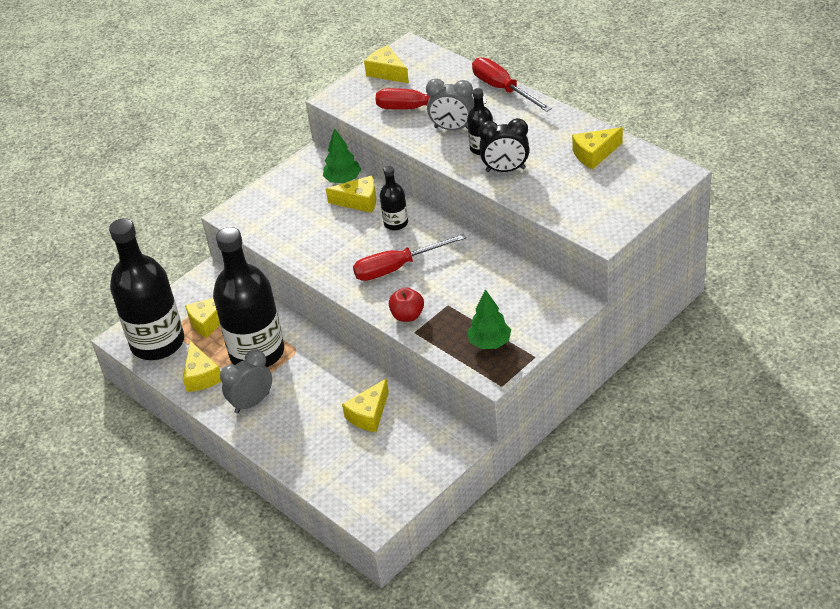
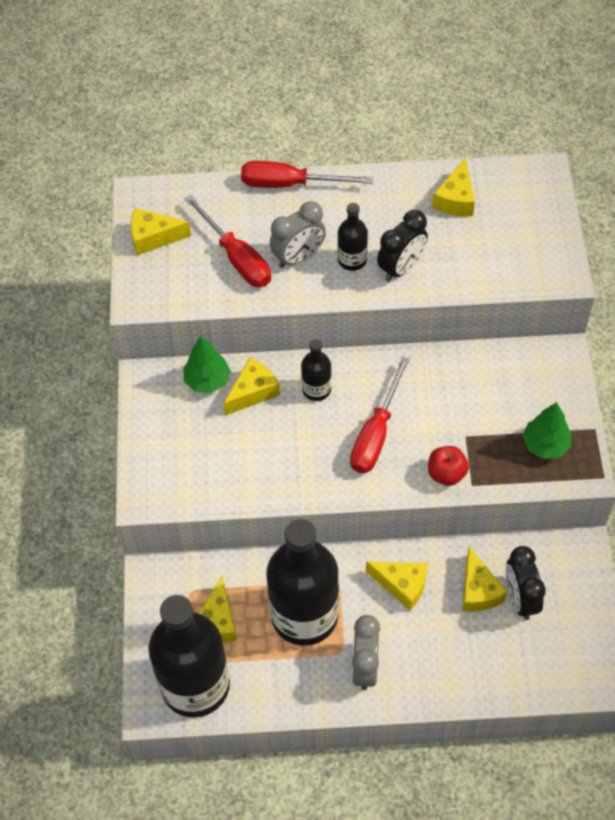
camera: 50 degrees left, 15 degrees up
yellow cheese [183,341,222,392] -> yellow cheese moved to [366,562,428,610]
red screwdriver [375,88,487,110] -> red screwdriver turned 90 degrees counterclockwise [185,195,271,287]
none -> black clock [506,546,546,620]

